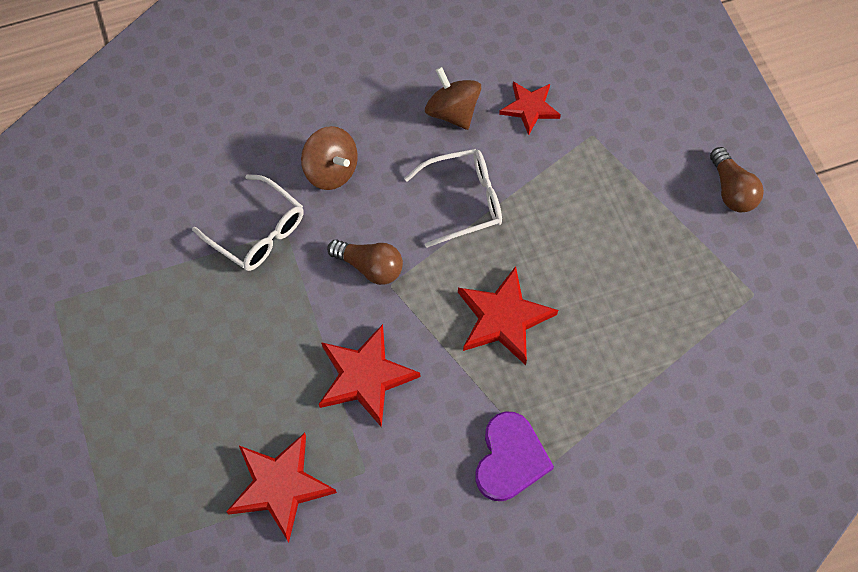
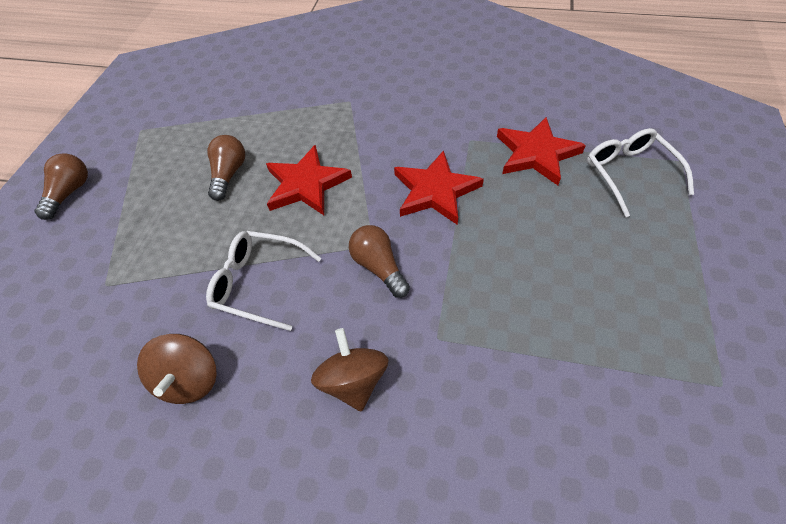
camera: 145 degrees left, 10 degrees down
white glasses [192,175,304,271] -> white glasses moved to [587,128,694,217]
purple heart [475,411,554,501] -> none
red star [499,81,561,135] -> none
none -> brown light bulb [207,135,245,201]

